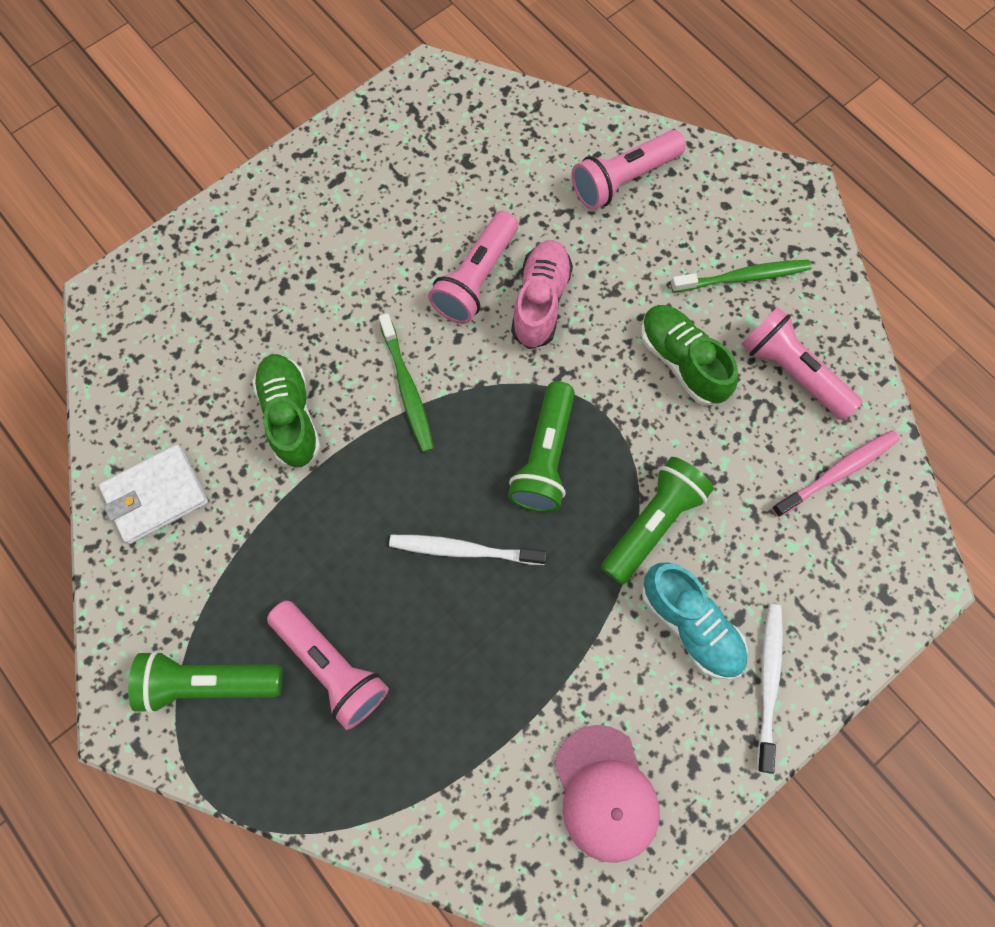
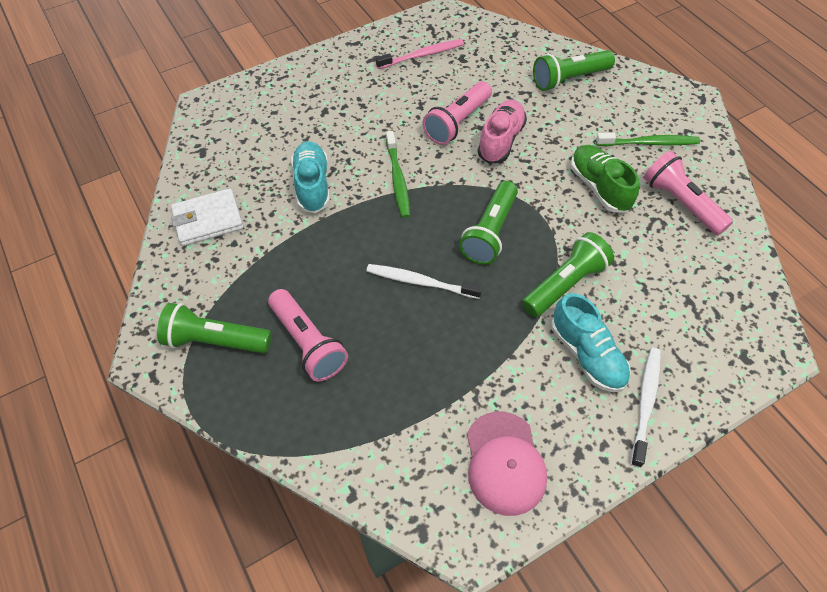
camera: 10 degrees right, 15 degrees down
green shoe [252,354,321,468] -> turquoise shoe [291,141,330,213]
pink flashlight [571,130,686,210] -> green flashlight [533,50,615,91]
pink toothbrush [772,430,900,517] -> pink toothbrush moved to [376,39,464,69]

